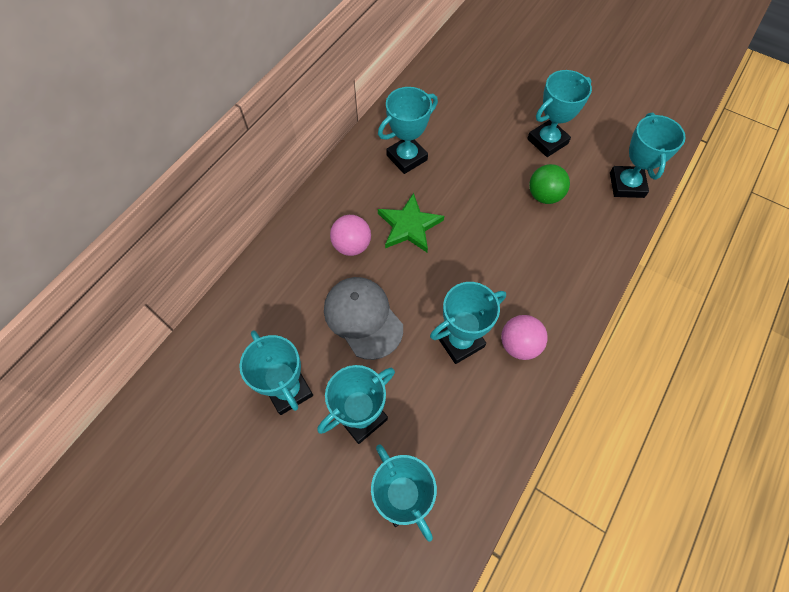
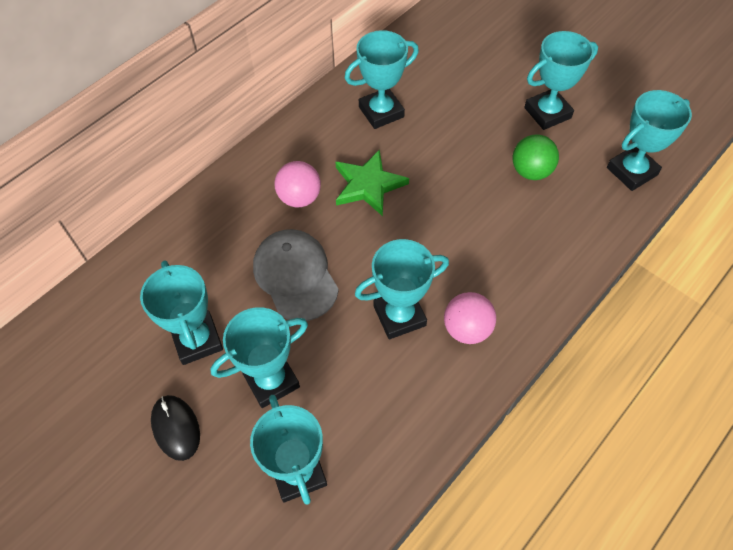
camera: 10 degrees right, 5 degrees down
turquoise trophy [610,113,686,198] -> turquoise trophy turned 45 degrees clockwise [607,90,692,191]
none -> black mouse [151,395,200,461]

